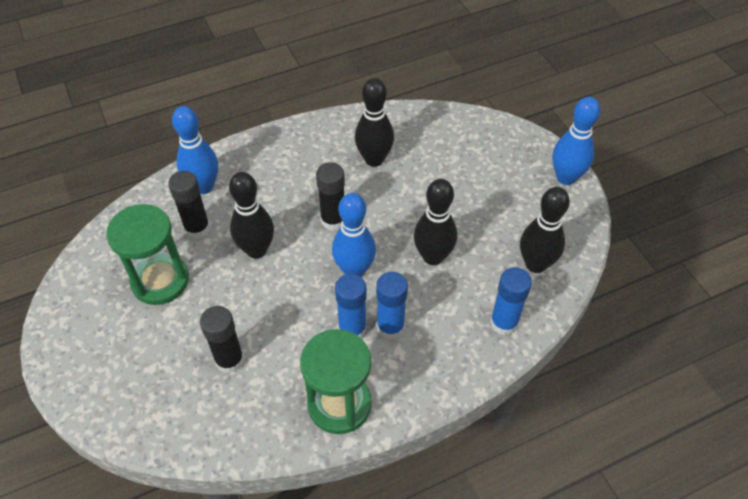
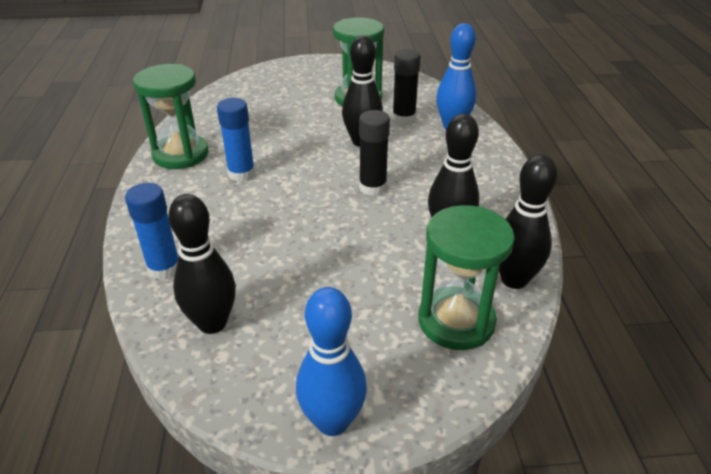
camera: 110 degrees right, 15 degrees down
black glue stick [200,306,244,373] -> none
blue bowling pin [332,193,376,277] -> none
blue glue stick [376,272,408,340] -> none
black bowling pin [414,179,457,265] -> black bowling pin moved to [499,154,557,289]
none -> green hourglass [418,205,515,350]

